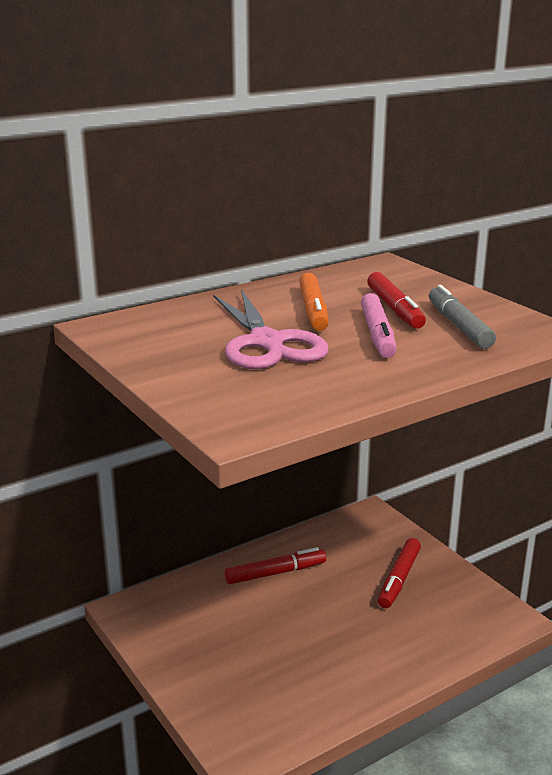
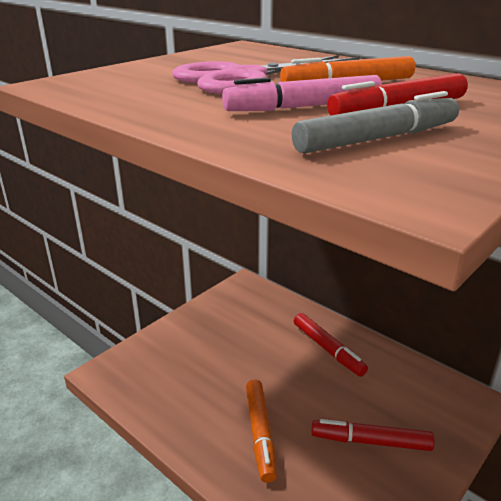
camera: 75 degrees right, 5 degrees up
none -> orange marker [246,379,277,483]

